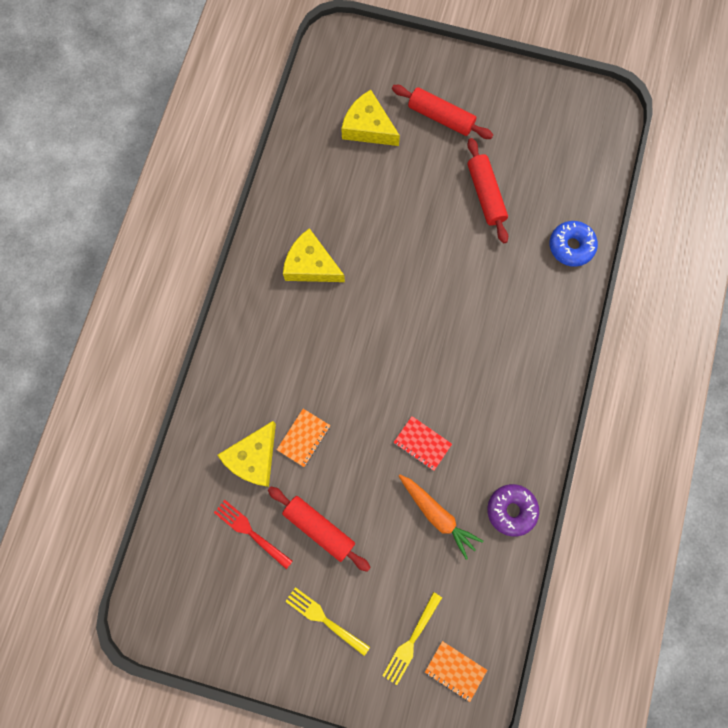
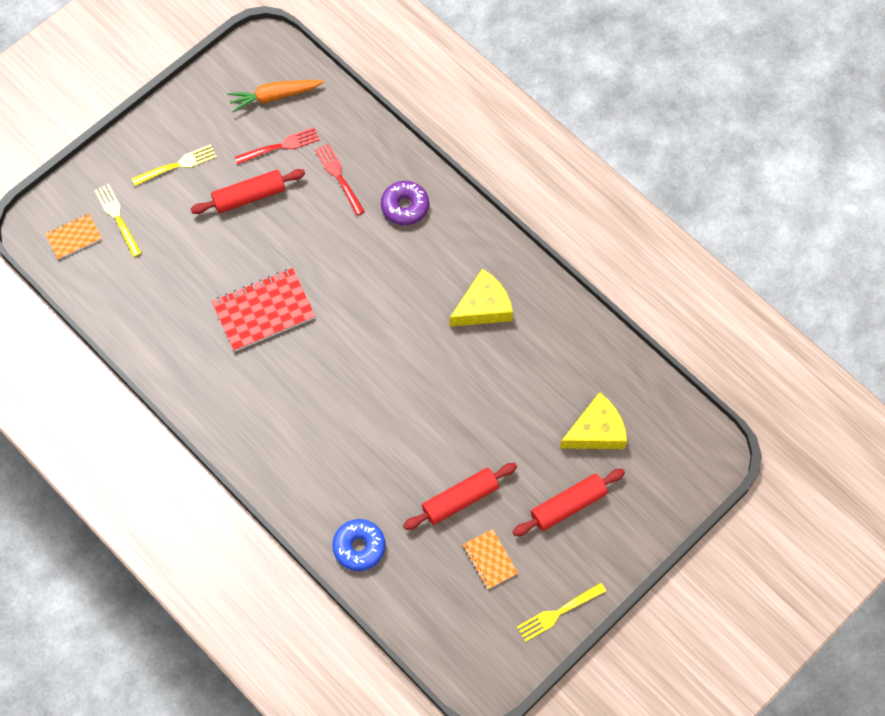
camera: 120 degrees right, 10 degrees down
yellow cheese [217,421,276,487] -> red fork [315,143,365,216]
orange notebook [277,409,330,467] -> orange notebook moved to [463,529,518,590]
red notebook [393,416,452,471] -> red notebook [212,268,315,352], size x1.80
orange carrot [399,475,483,560] -> orange carrot moved to [227,80,324,112]
red rolling pin [467,138,508,243] -> red rolling pin turned 45 degrees counterclockwise [403,463,517,530]
purple donut [487,484,539,536] -> purple donut moved to [381,181,429,226]
none -> yellow fork [517,583,606,642]

